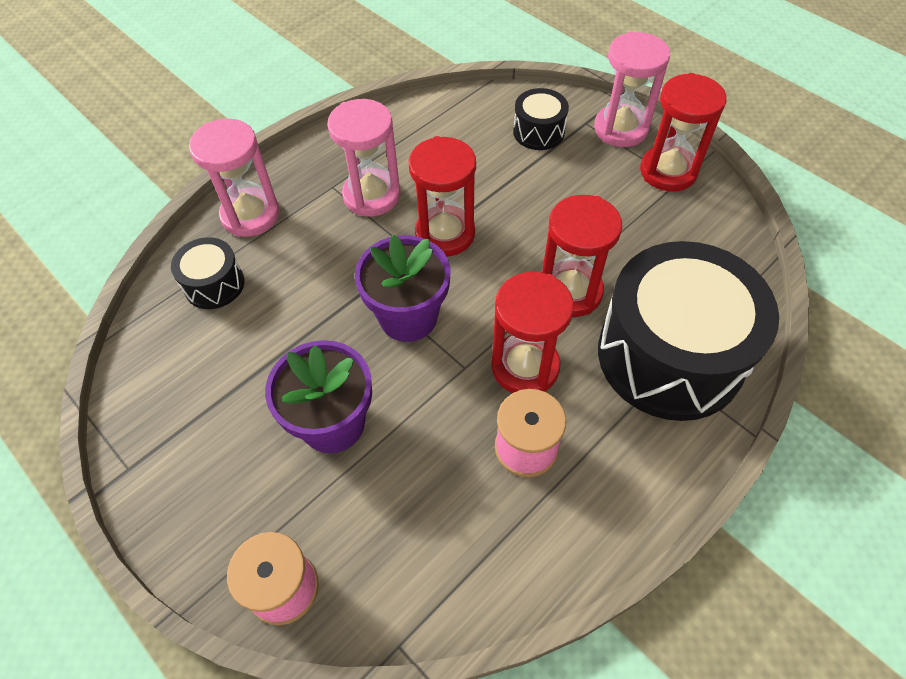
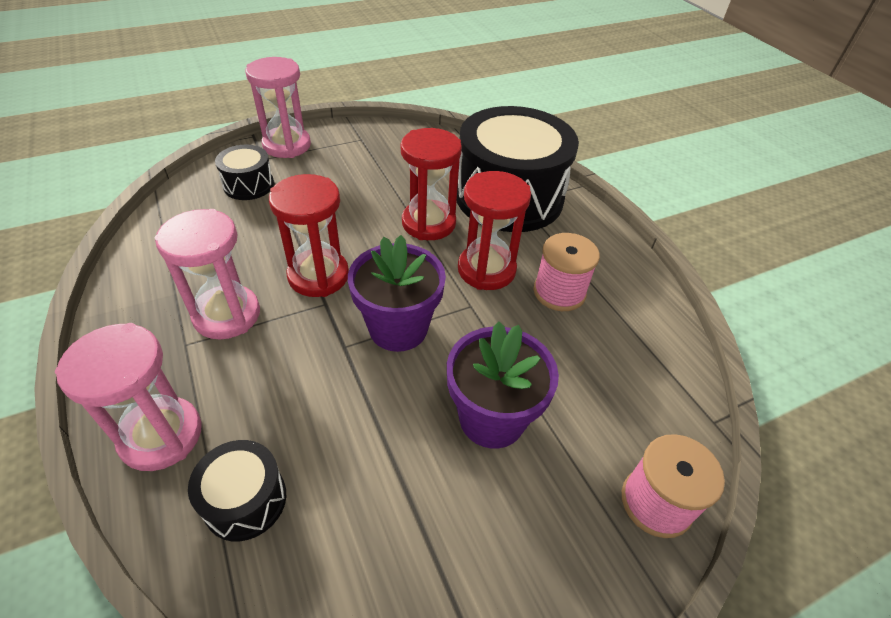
camera: 75 degrees left, 10 degrees down
red hourglass [640,73,727,192] -> none

